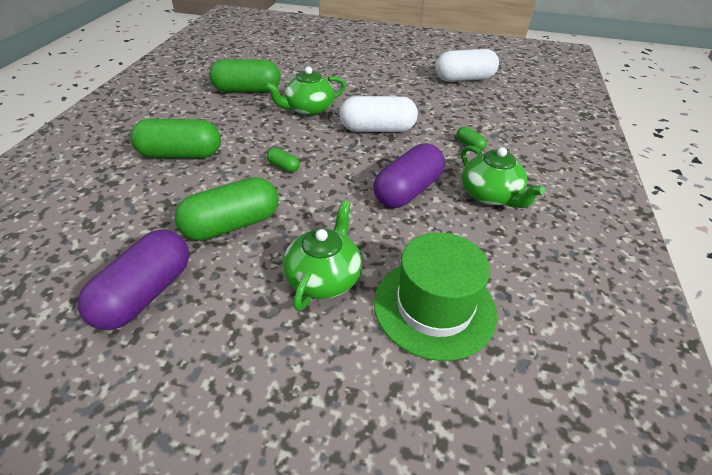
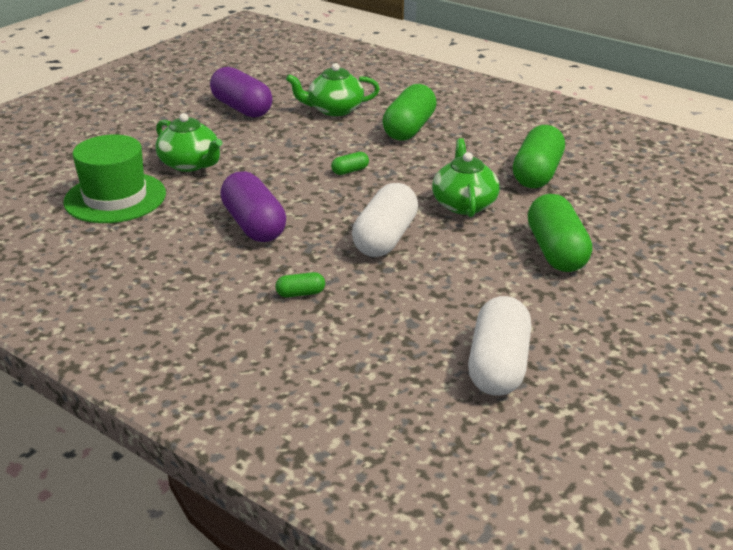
camera: 115 degrees right, 10 degrees down
green capsule [174,177,279,241] -> green capsule moved to [528,194,592,272]
green teapot [461,145,545,208] -> green teapot moved to [286,63,380,116]

